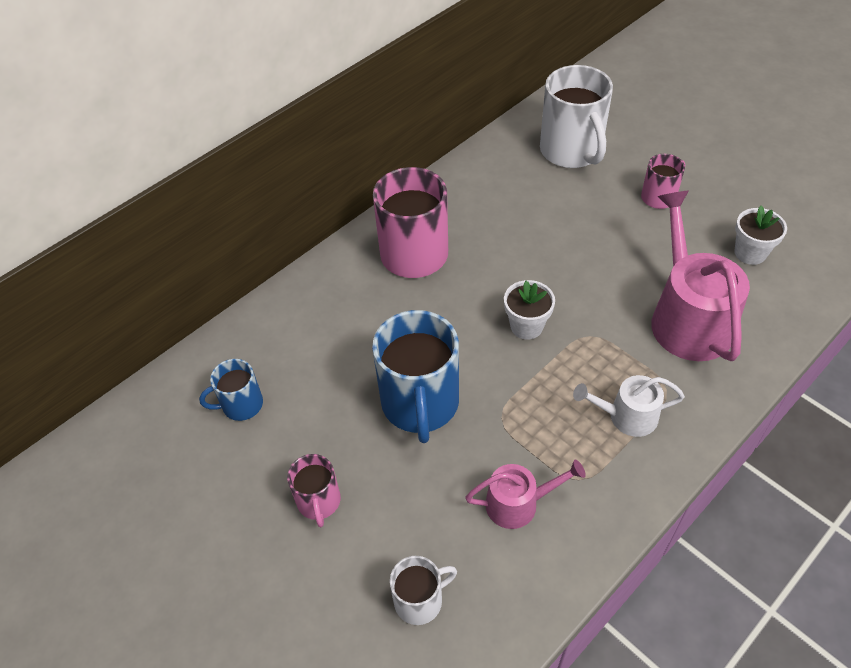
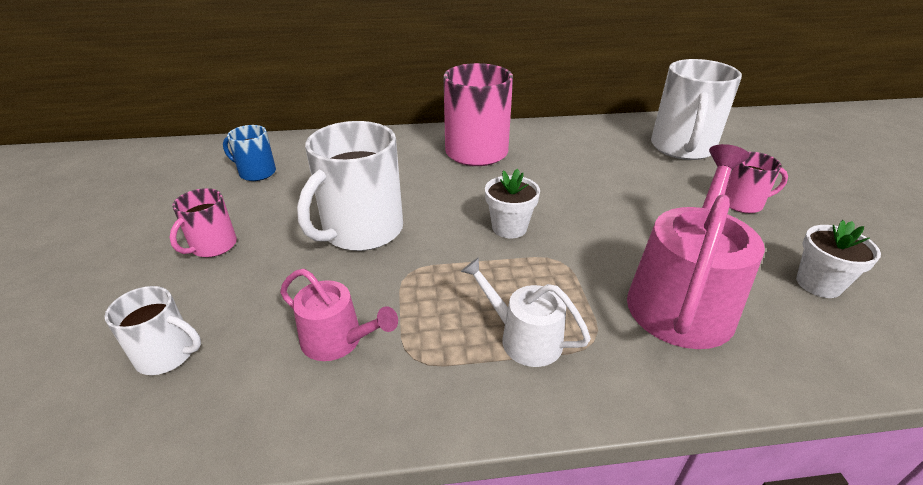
camera: 35 degrees right, 15 degrees down
blue mug [372,310,459,443] -> white mug [297,121,403,251]

